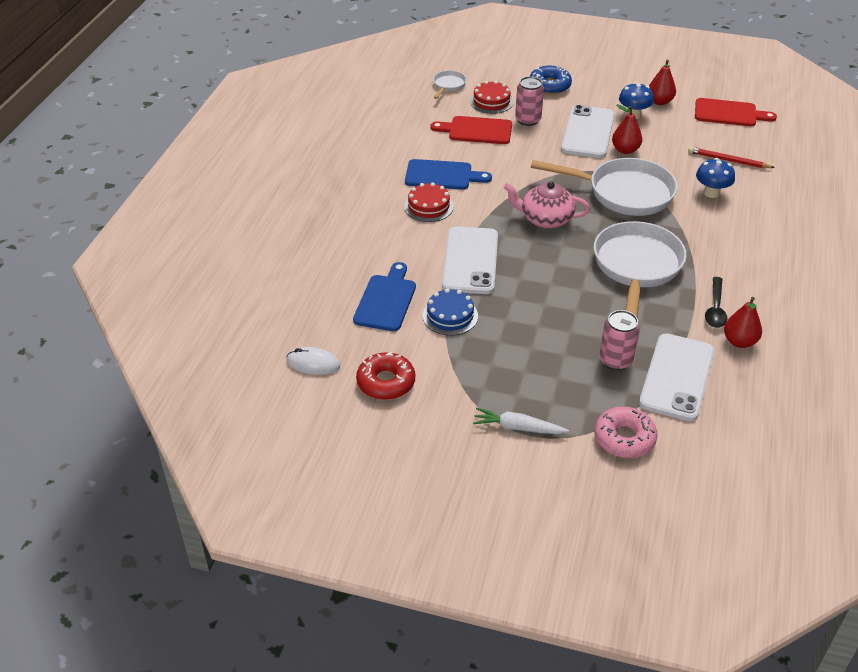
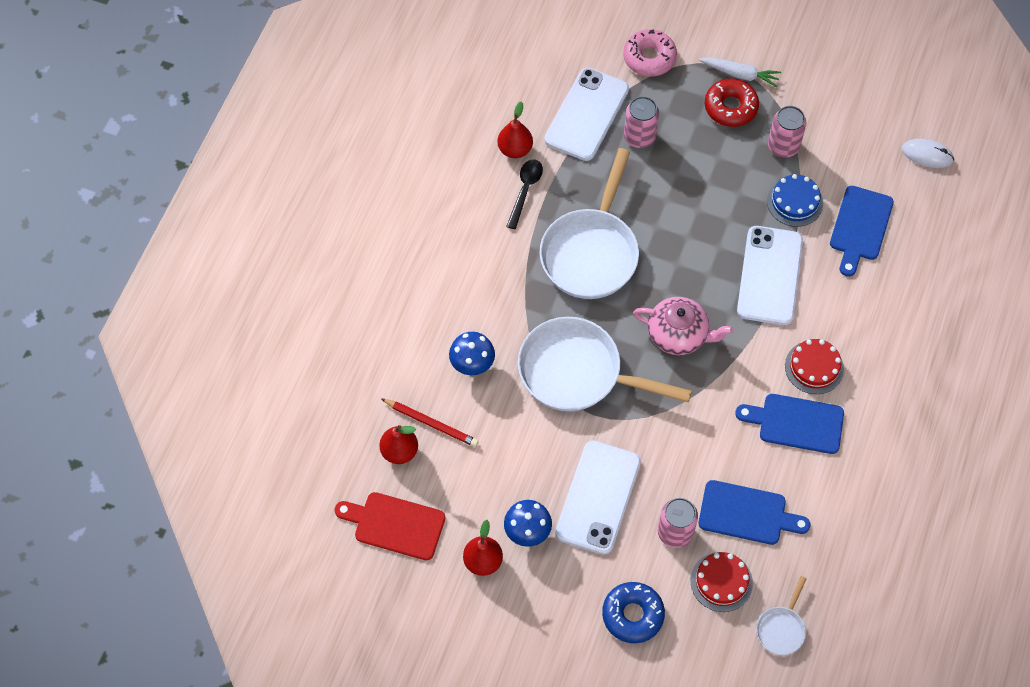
camera: 175 degrees left, 20 degrees up
red donut [356,352,415,400] -> red donut moved to [705,78,759,127]
red cutting board [431,116,512,144] -> blue cutting board [698,480,811,545]
red pear [612,104,642,154] -> red pear moved to [379,425,418,464]
none -> pink can [768,106,806,158]

